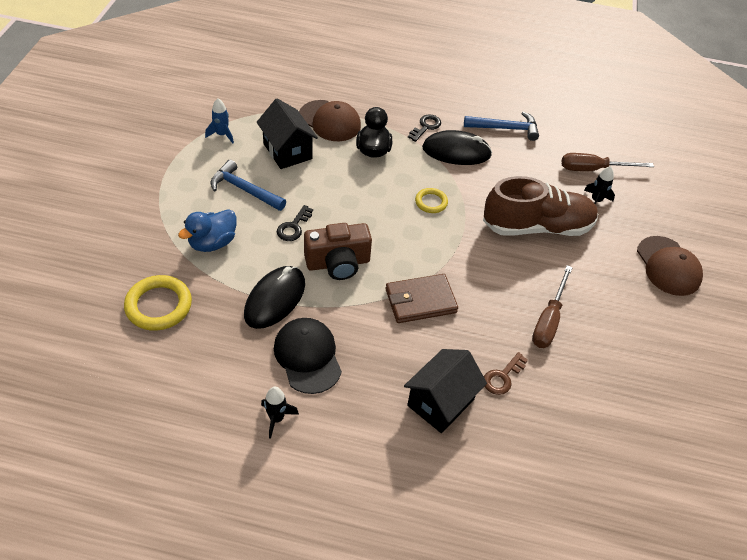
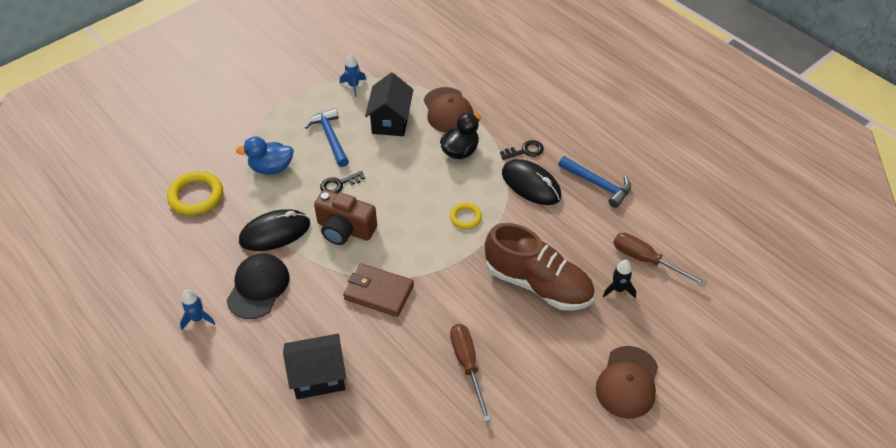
camera: 40 degrees right, 0 degrees up
black rocket [261,387,299,439] -> blue rocket [180,289,215,330]
brown key [484,352,528,395] -> none
brown screwdriver [532,265,573,348] -> brown screwdriver turned 105 degrees clockwise [450,324,491,422]

